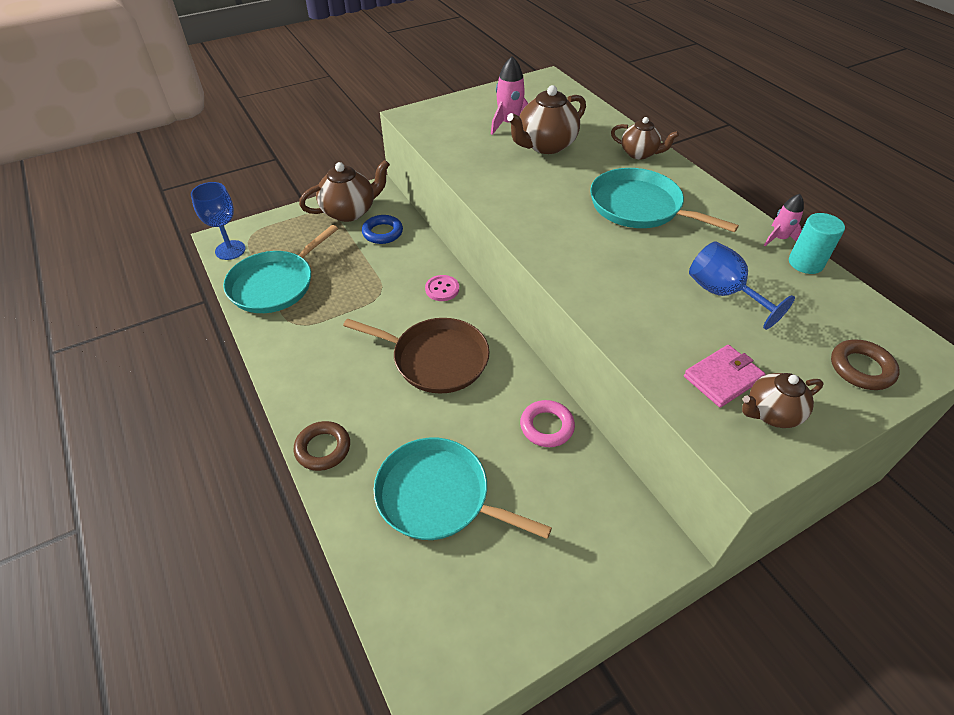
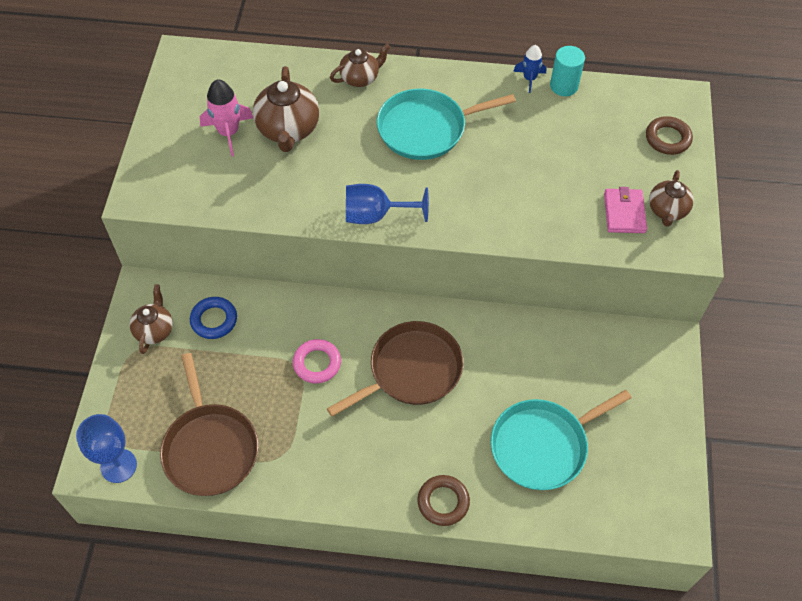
camera: 55 degrees left, 10 degrees up
turquoise pan [223,225,338,313] -> brown pan [160,353,258,496]
brown teapot [299,160,390,222] -> brown teapot [130,284,173,354], size x0.63
pink button [425,275,459,301] -> none
pink ring [520,400,575,447] -> pink ring moved to [293,339,341,384]
blue goblet [689,241,795,330] -> blue goblet moved to [346,184,429,224]
pink rocket [764,194,804,246] -> blue rocket [513,45,546,93]

